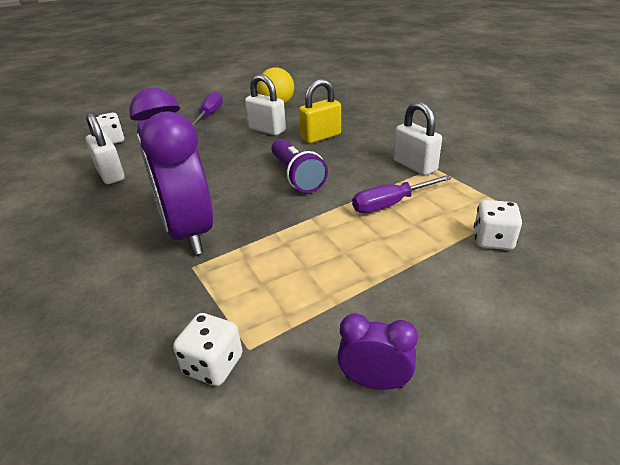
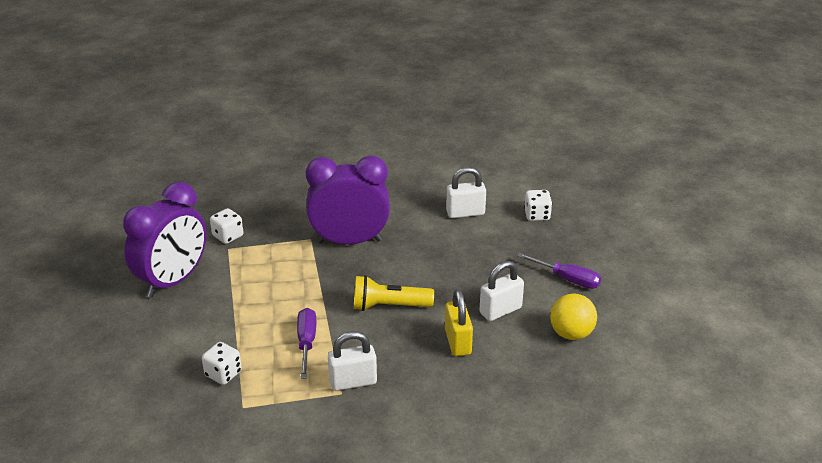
camera: 110 degrees right, 0 degrees up
purple flashlight [272,138,328,193] -> yellow flashlight [354,275,434,311]
purple clock [337,313,418,390] -> purple clock [123,182,207,298], size x2.28

